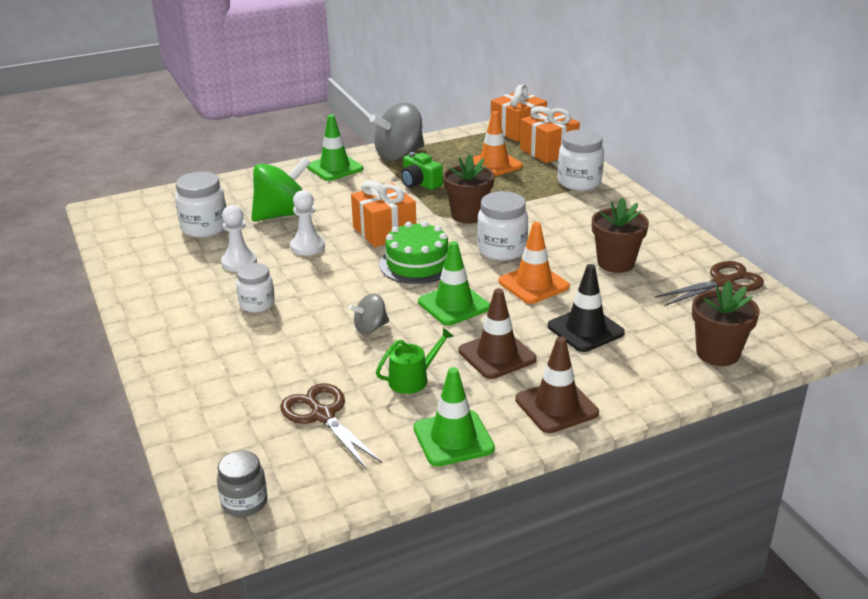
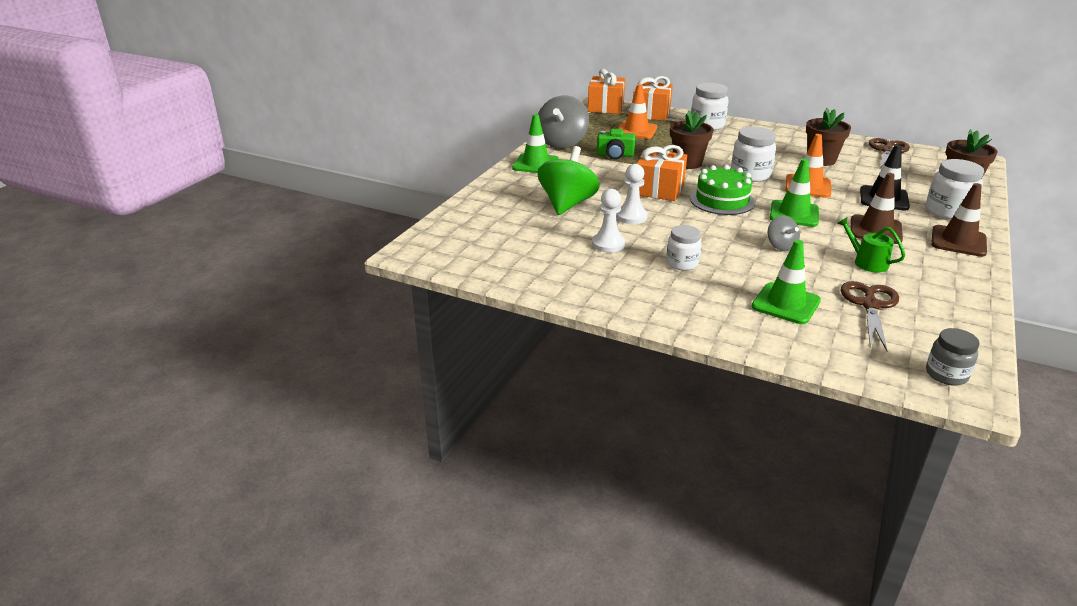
camera: 40 degrees left, 0 degrees up
white jar [175,172,226,238] -> white jar moved to [926,159,984,220]
brown scissors [280,383,382,469] -> brown scissors turned 90 degrees clockwise [841,281,899,351]
grey spinning top [348,293,389,334] -> grey spinning top turned 45 degrees counterclockwise [768,216,800,251]
green watering can [376,327,454,394] -> green watering can turned 60 degrees counterclockwise [837,217,905,273]
green traffic cone [413,367,495,467] -> green traffic cone moved to [751,240,821,324]

